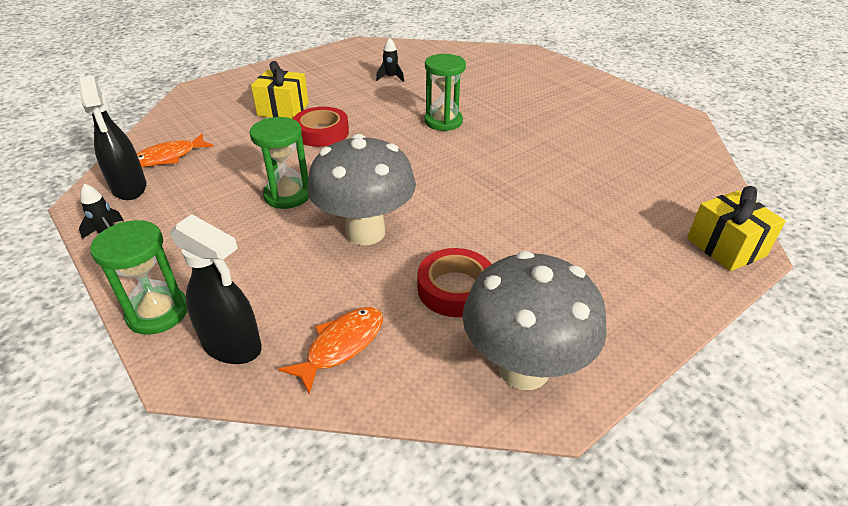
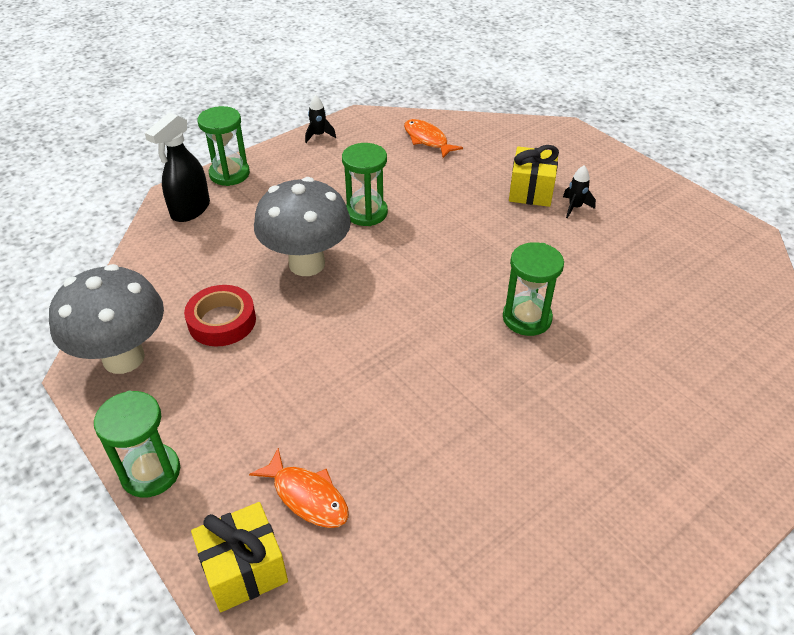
camera: 90 degrees right, 5 degrees up
black spray bottle [78,75,147,200] -> none
orange fish [279,307,383,394] -> orange fish moved to [249,448,349,528]
red tape [293,107,349,147] -> none
black rocket [376,37,404,82] -> black rocket moved to [563,166,596,218]
none -> green hourglass [94,391,180,498]

